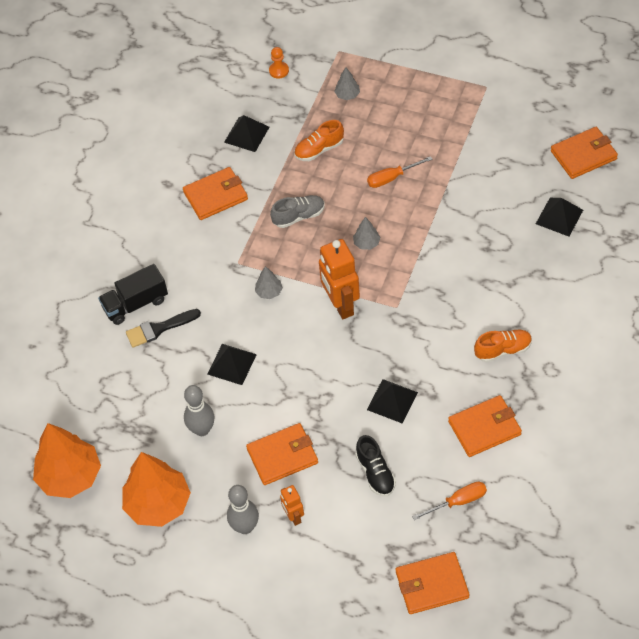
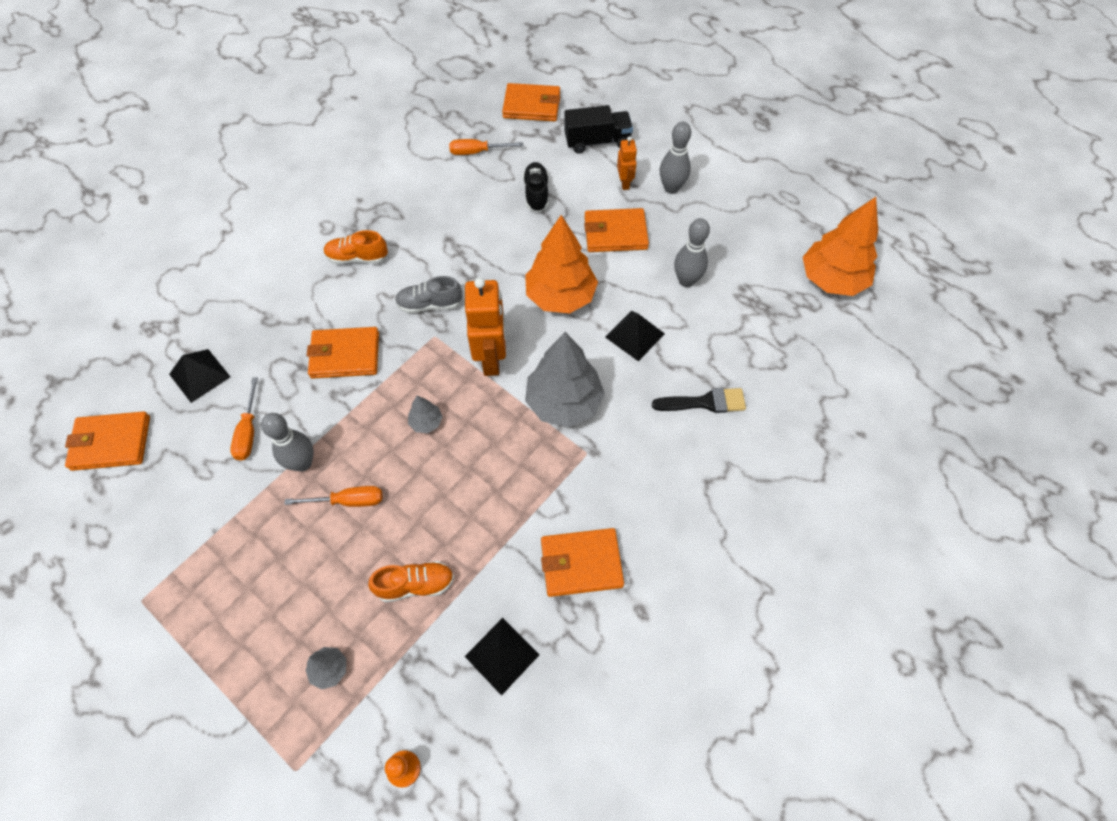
camera: 165 degrees left, 5 degrees up
black truck [98,264,168,325] -> black truck moved to [564,105,633,153]
orange tree [122,452,191,527] -> orange tree moved to [525,215,598,314]
grey tree [255,266,283,299] -> grey tree [525,332,605,427], size x2.28
grey shoe [270,195,325,228] -> grey shoe moved to [395,276,462,313]
black pyramid [367,379,418,424] -> none
orange wallet [448,395,522,457] -> orange wallet moved to [307,327,379,379]
none -> orange screwdriver [230,377,258,461]
none -> grey bowling pin [261,413,314,471]

